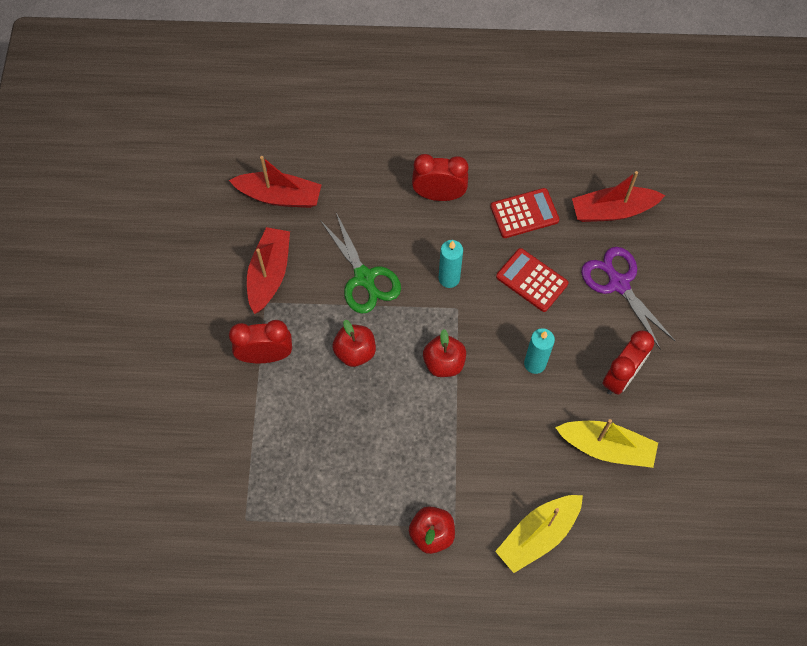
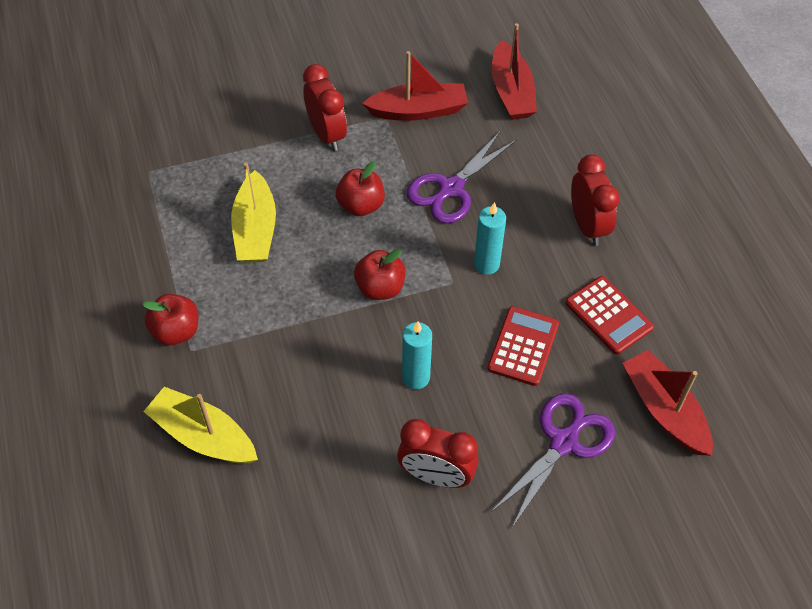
camera: 70 degrees right, 10 degrees down
green scissors [320,213,401,314] -> purple scissors [407,131,517,224]
yellow boat [555,419,658,468] -> yellow boat moved to [231,163,276,263]

